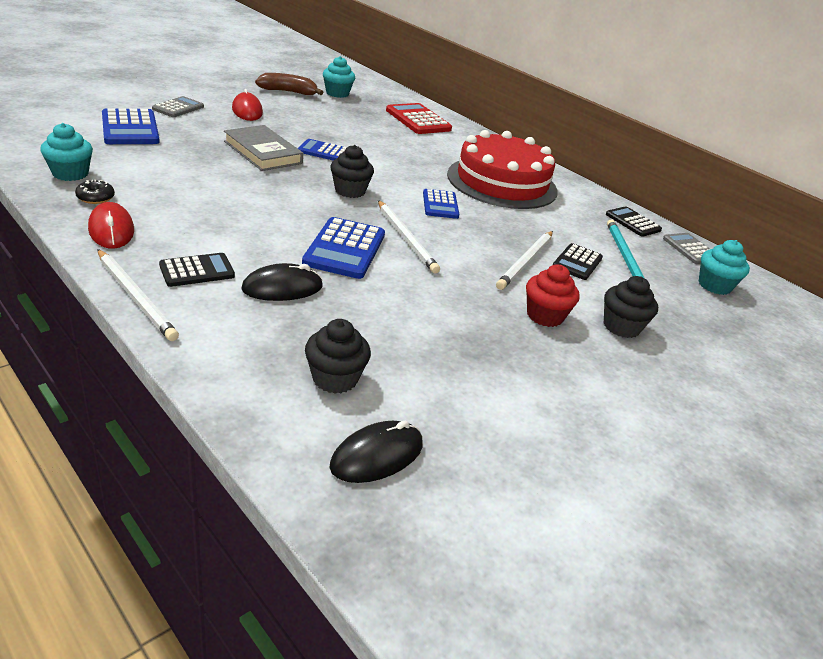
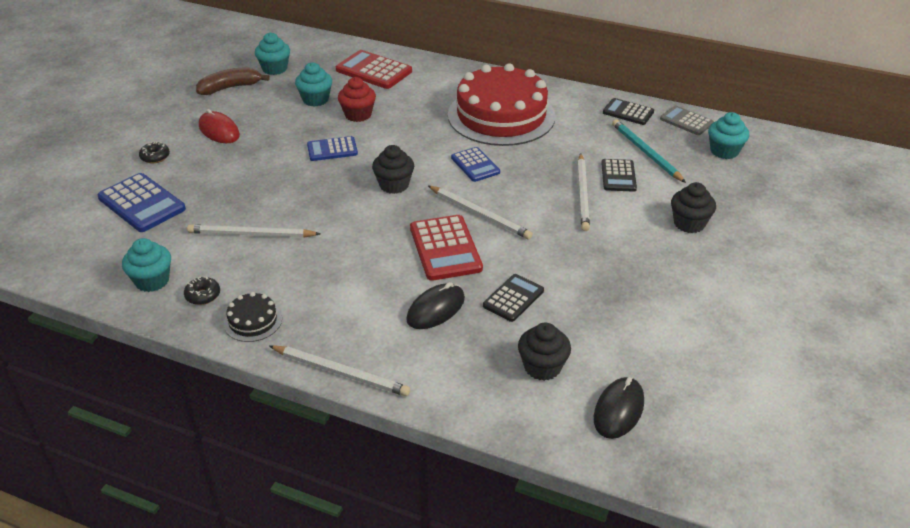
camera: 20 degrees left, 5 degrees up
red mouse [88,202,134,249] -> black cake [224,292,282,342]
grey calculator [152,96,204,117] -> black donut [139,142,170,163]
black calculator [159,253,235,287] -> black calculator moved to [483,274,544,322]
grey book [224,125,303,171] -> none
blue calculator [302,217,385,279] -> red calculator [410,215,483,281]
red cupcake [526,264,580,327] -> red cupcake moved to [338,77,376,122]
none -> white pencil [187,224,320,238]
none -> turquoise cupcake [295,62,332,107]

